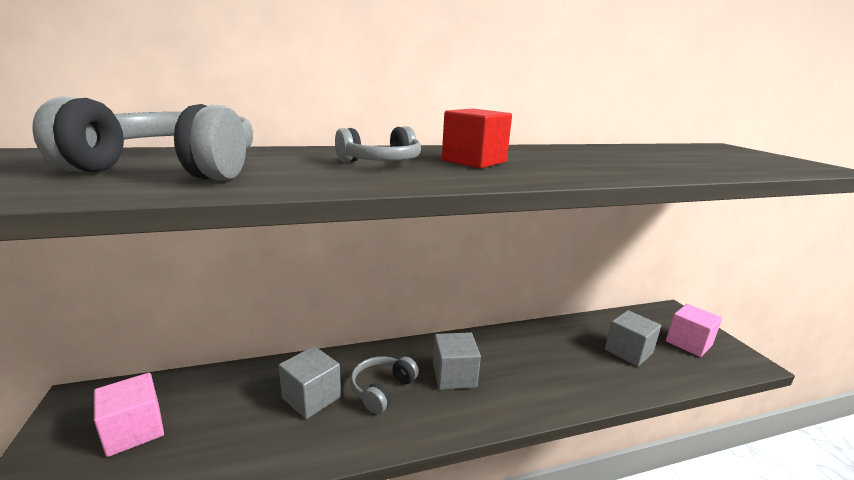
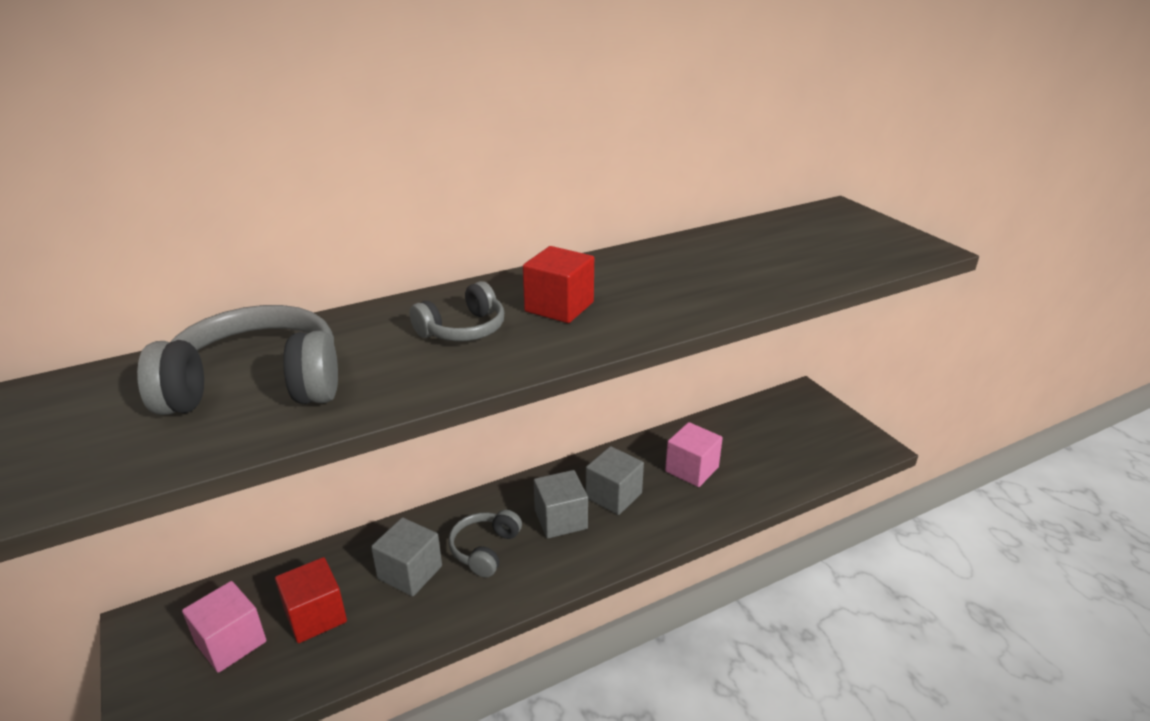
camera: 10 degrees left, 10 degrees up
grey cube [605,310,661,367] -> grey cube moved to [586,446,644,515]
pink cube [666,304,722,357] -> pink cube moved to [665,422,723,487]
none -> red cube [275,557,347,643]

